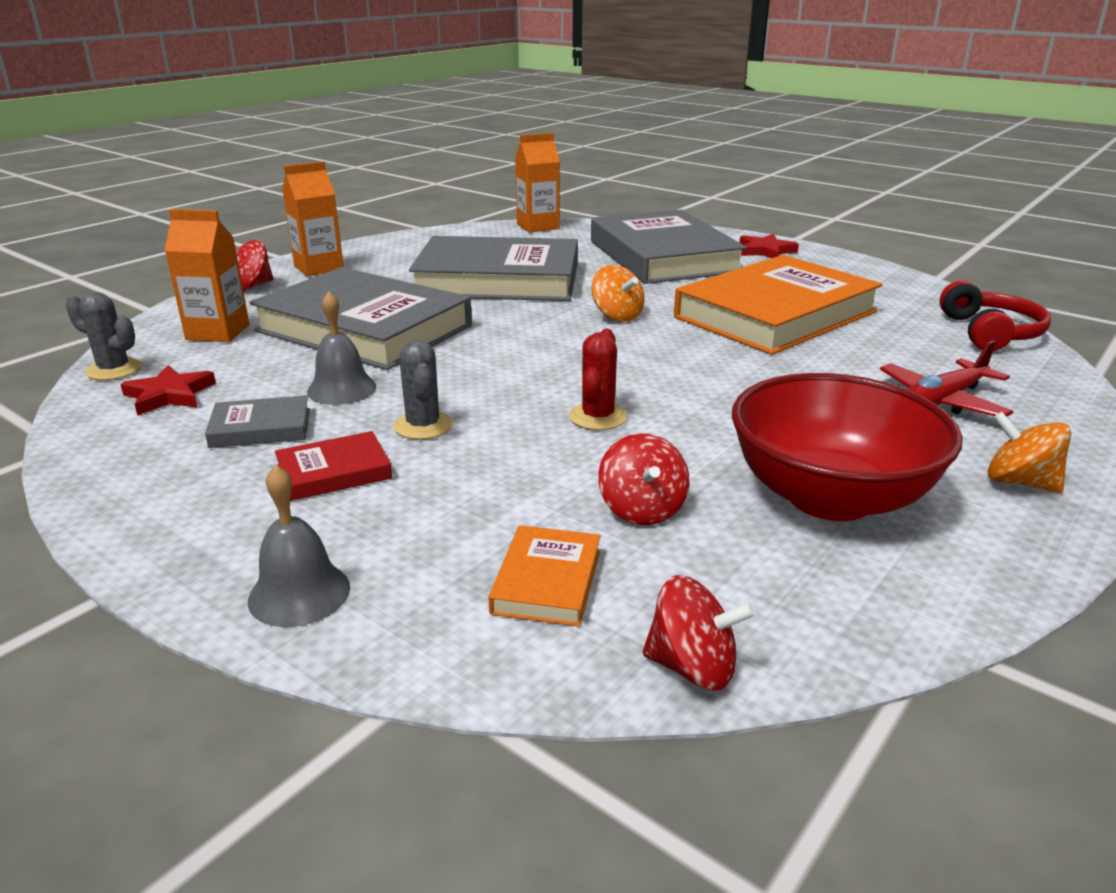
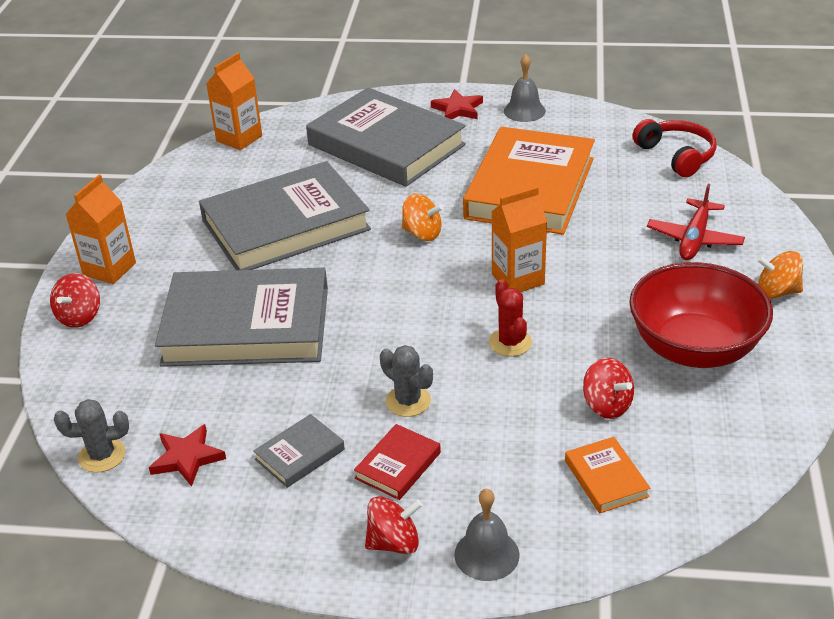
camera: 30 degrees left, 10 degrees up
orange carton [164,209,249,342] -> orange carton moved to [491,187,547,292]
grey bell [307,291,376,405] -> grey bell moved to [504,54,546,122]
red spinning top [643,575,756,690] -> red spinning top moved to [365,496,422,554]

